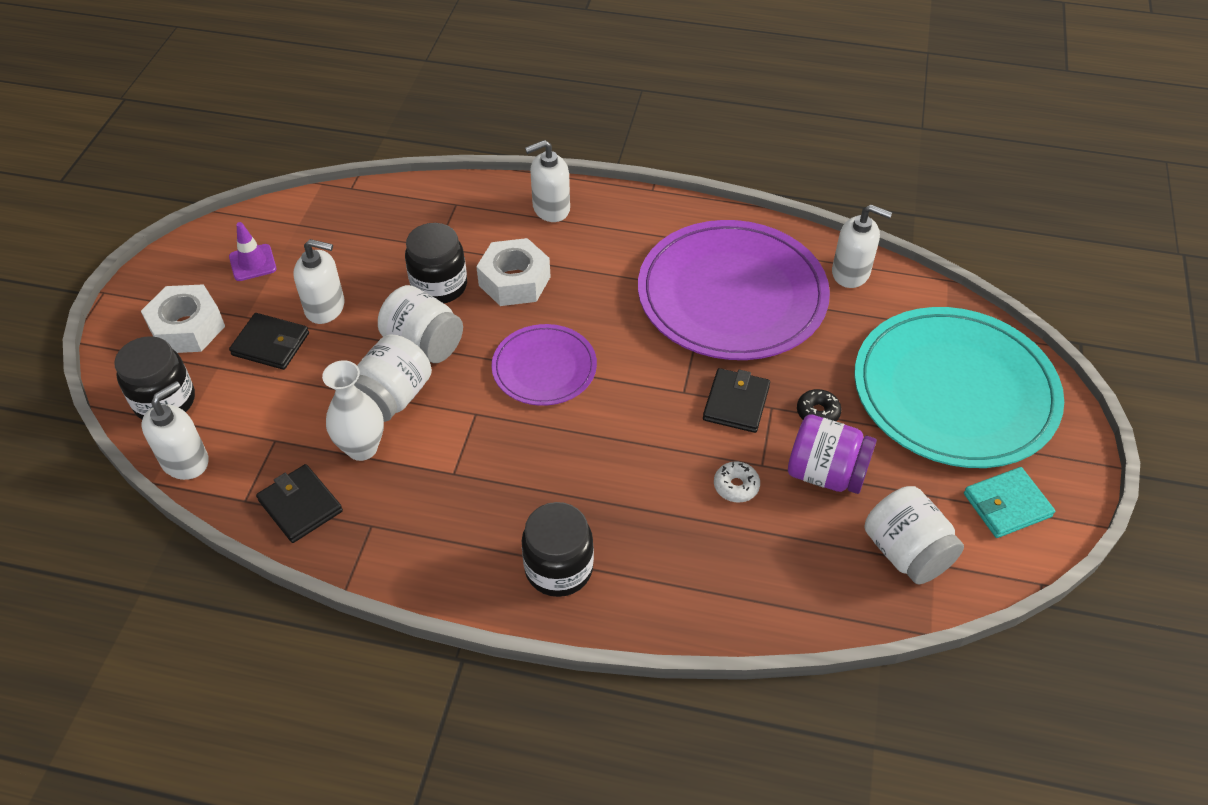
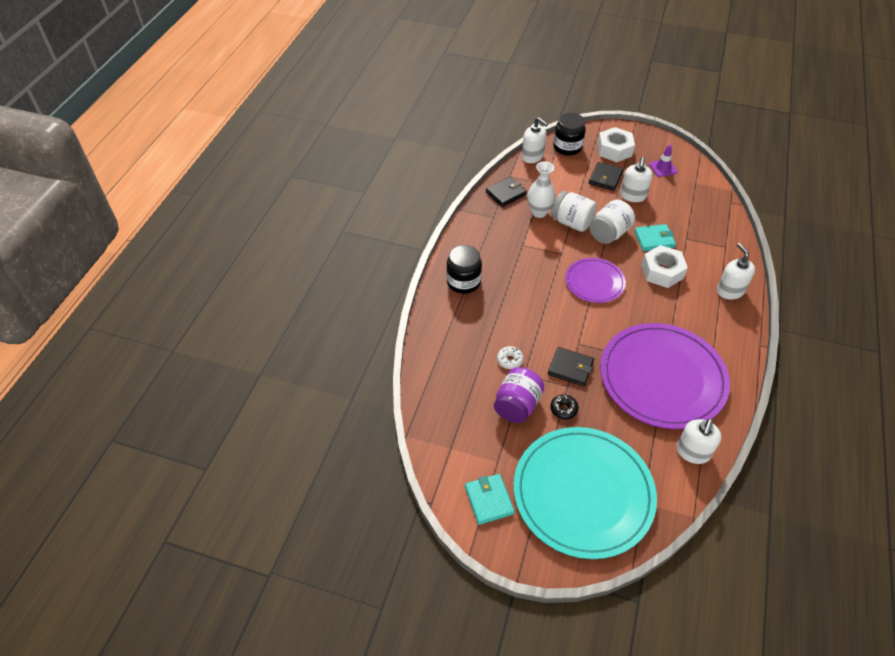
camera: 95 degrees right, 0 degrees up
black jar [405,223,467,303] -> turquoise wallet [634,224,676,251]
white jar [865,486,964,584] -> none

